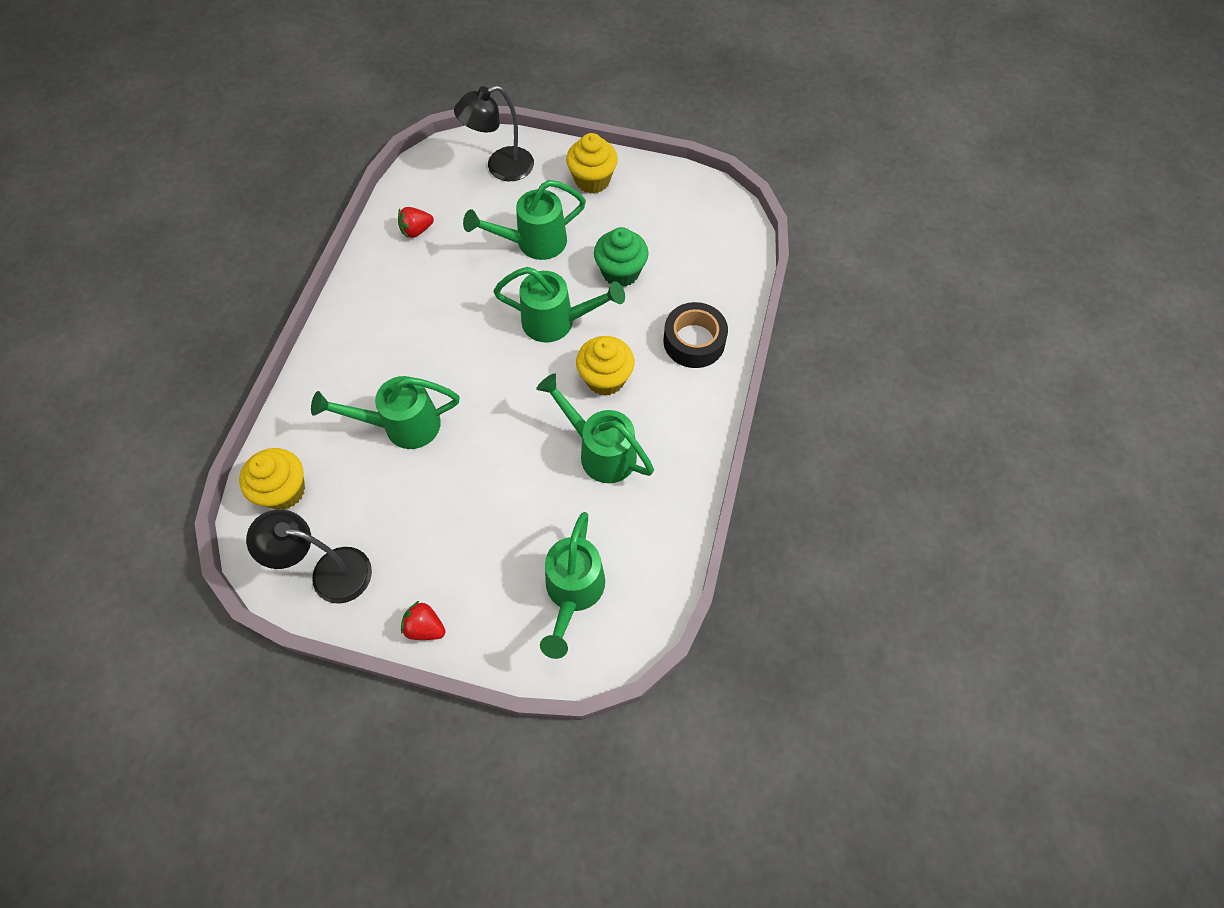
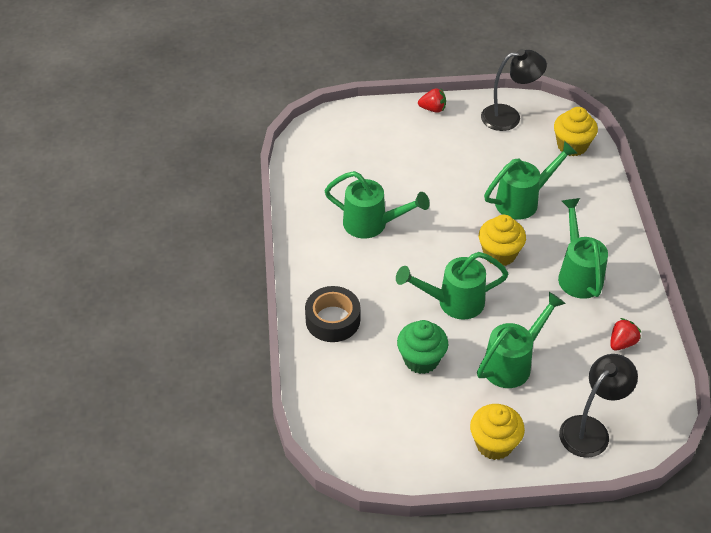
camera: 160 degrees right, 15 degrees down
green watering can [540,512,605,659] -> green watering can moved to [558,198,608,299]
yellow cupcake [576,336,635,396] -> yellow cupcake moved to [479,215,526,266]

